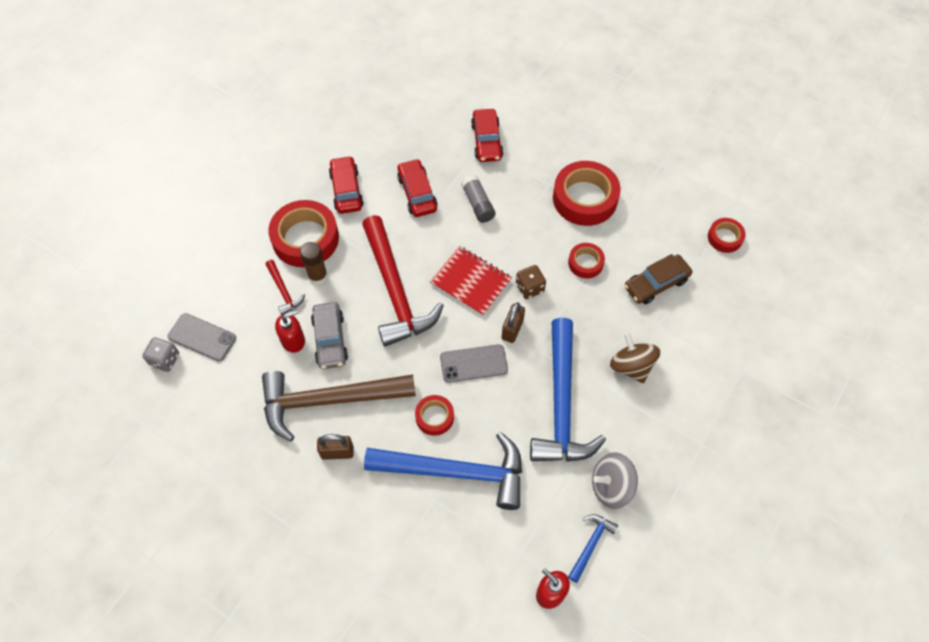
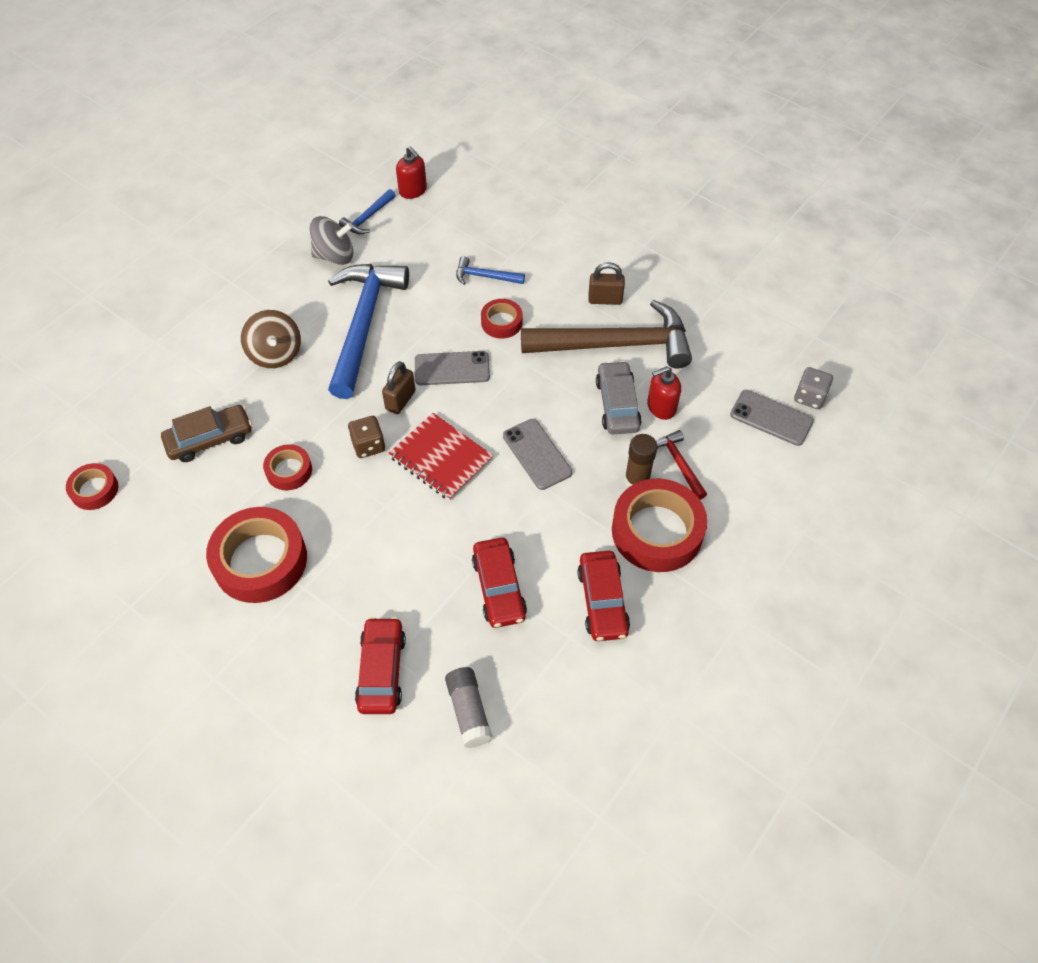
camera: 175 degrees left, 5 degrees down
red hammer [362,215,444,347] -> grey phone [503,419,572,490]
blue hammer [364,432,522,510] -> blue hammer [456,256,525,285], size x0.44
grey glue stick [461,175,496,223] -> grey glue stick moved to [445,667,492,748]

